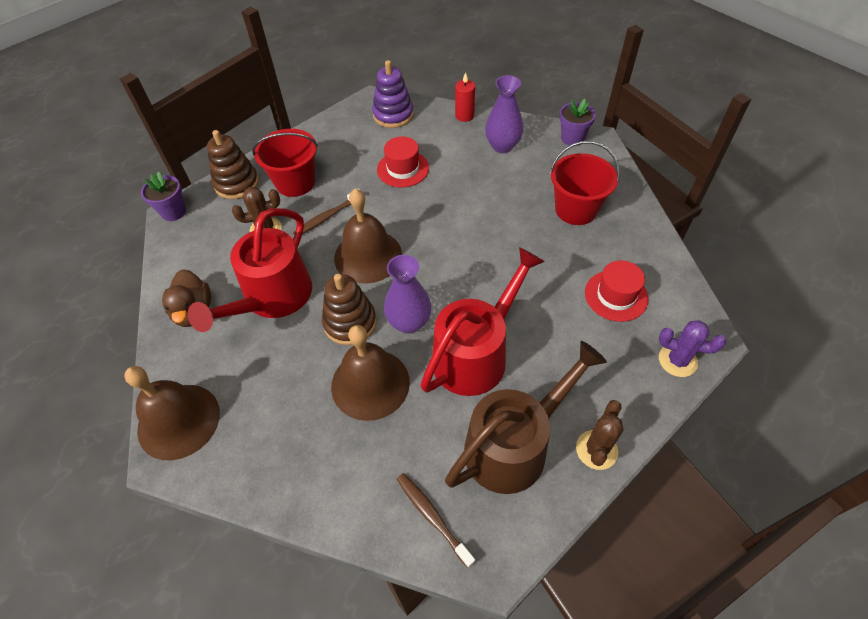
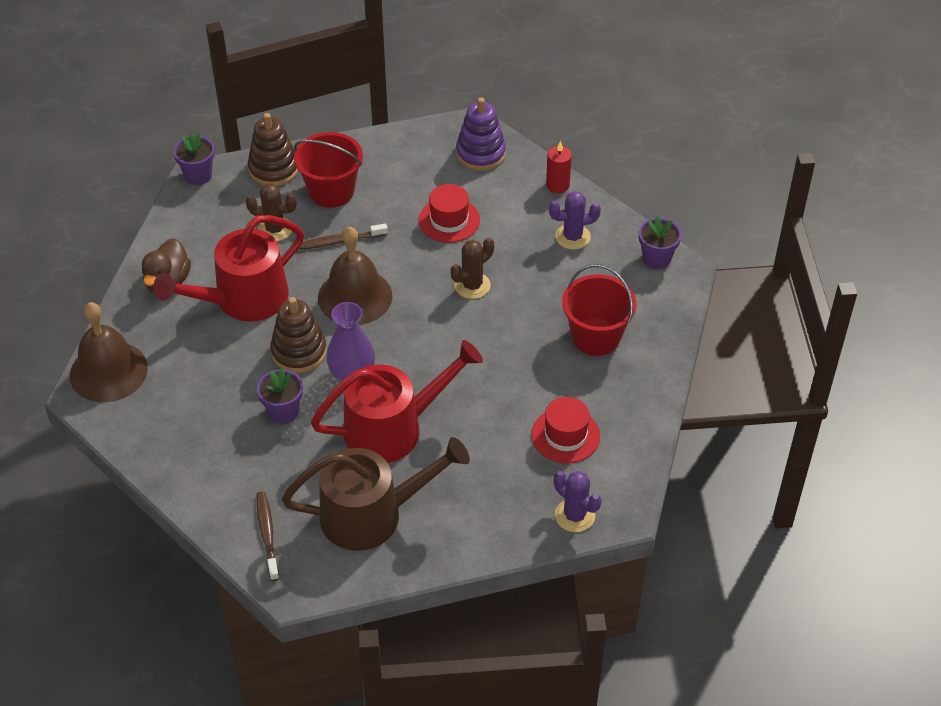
camera: 25 degrees right, 5 degrees down
brown bell [331,325,410,421] -> purple flower pot [257,367,303,424]
purple vase [485,75,523,153] -> purple cactus [549,191,601,250]
brown cactus [576,400,624,470] -> brown cactus moved to [451,238,494,299]

